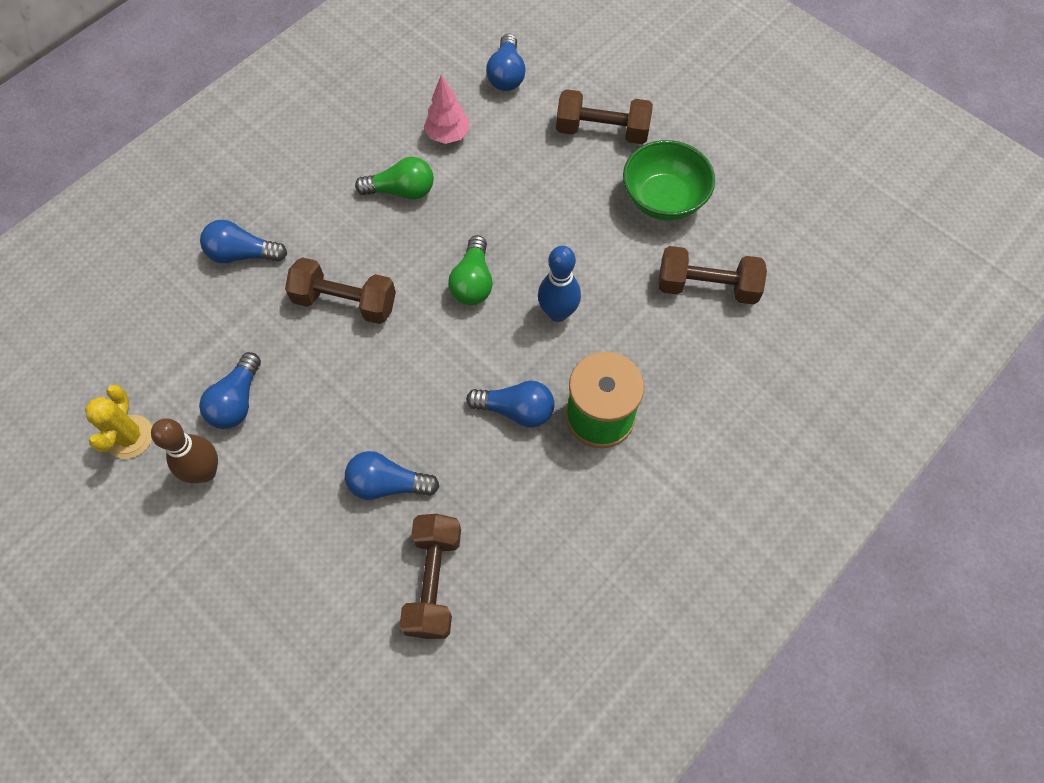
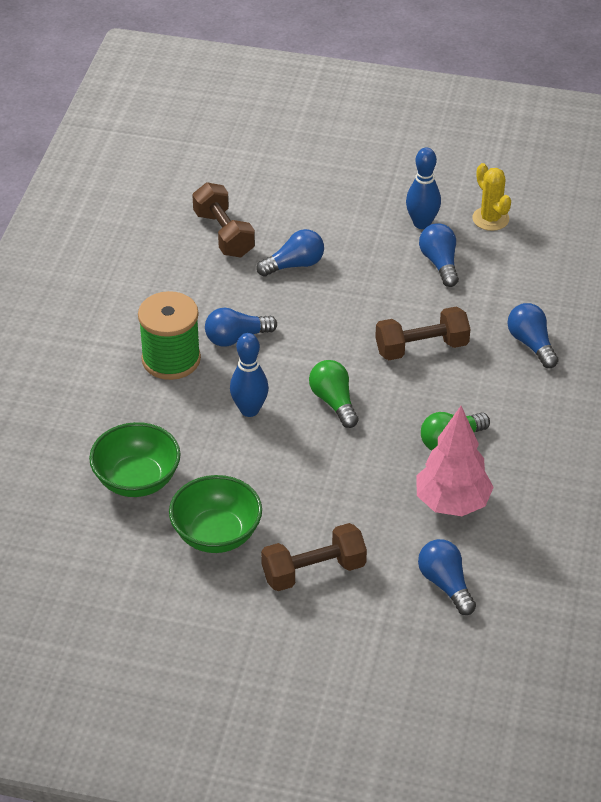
camera: 150 degrees right, 20 degrees down
brown bowling pin [151,418,218,483] -> blue bowling pin [406,147,441,229]
blue light bulb [200,220,287,263] -> blue light bulb turned 90 degrees counterclockwise [508,303,559,368]
pink tree [424,75,470,144] -> pink tree [416,406,494,516], size x1.61
brown dumbbell [659,246,767,305] -> green bowl [89,422,181,497]

